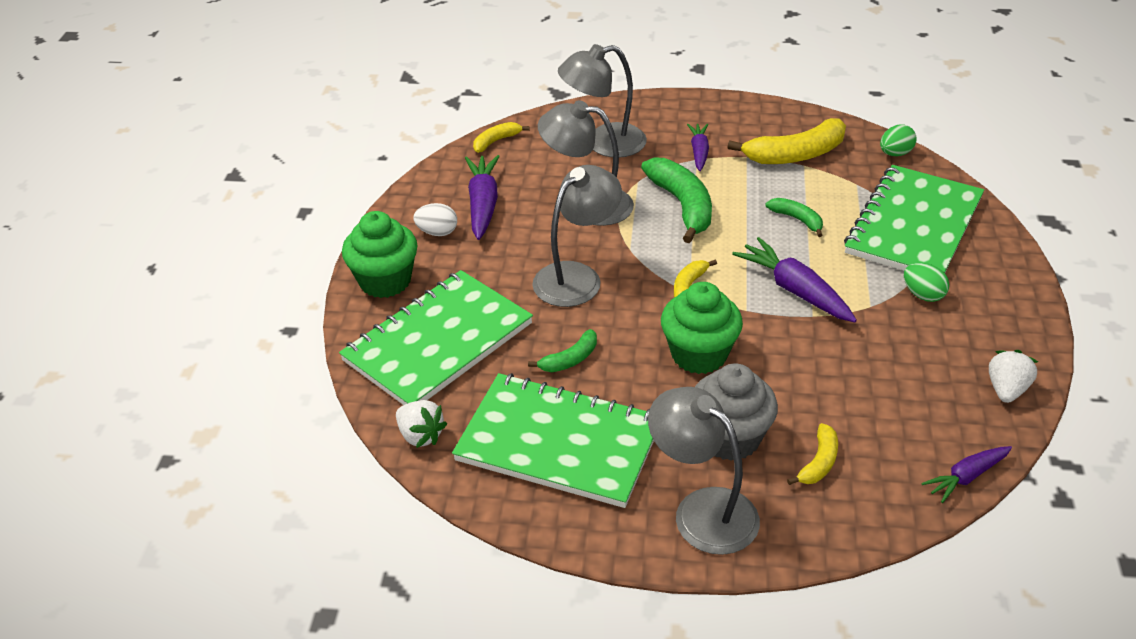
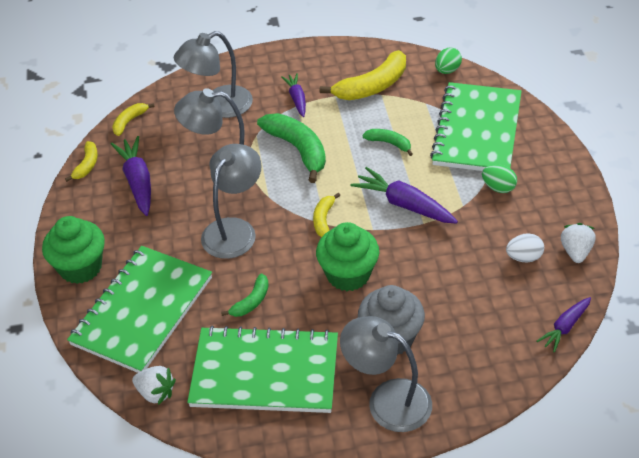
camera: 15 degrees left, 5 degrees up
white egg [413,203,457,236] -> white egg moved to [506,233,544,263]
yellow banana [787,423,838,485] -> yellow banana moved to [65,141,98,182]

